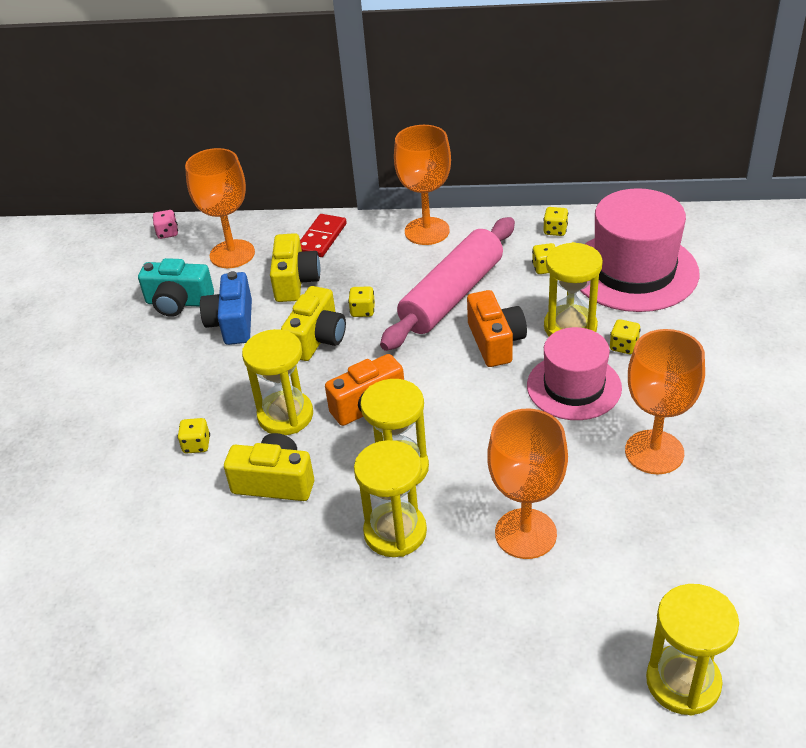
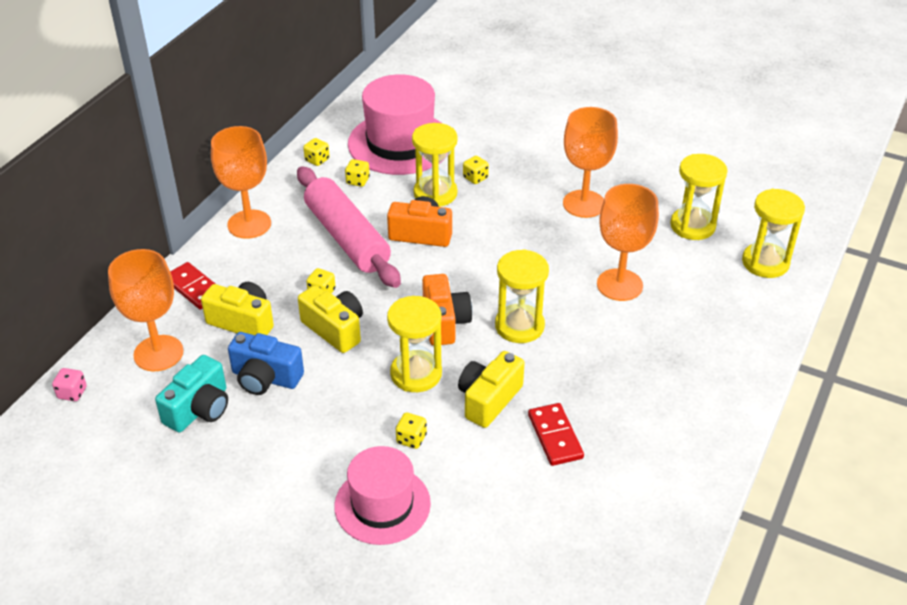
camera: 70 degrees left, 0 degrees up
yellow hourglass [354,440,427,557] -> yellow hourglass moved to [670,154,727,240]
pink hat [527,327,622,420] -> pink hat moved to [334,446,431,545]
none -> red domino [528,403,584,466]

